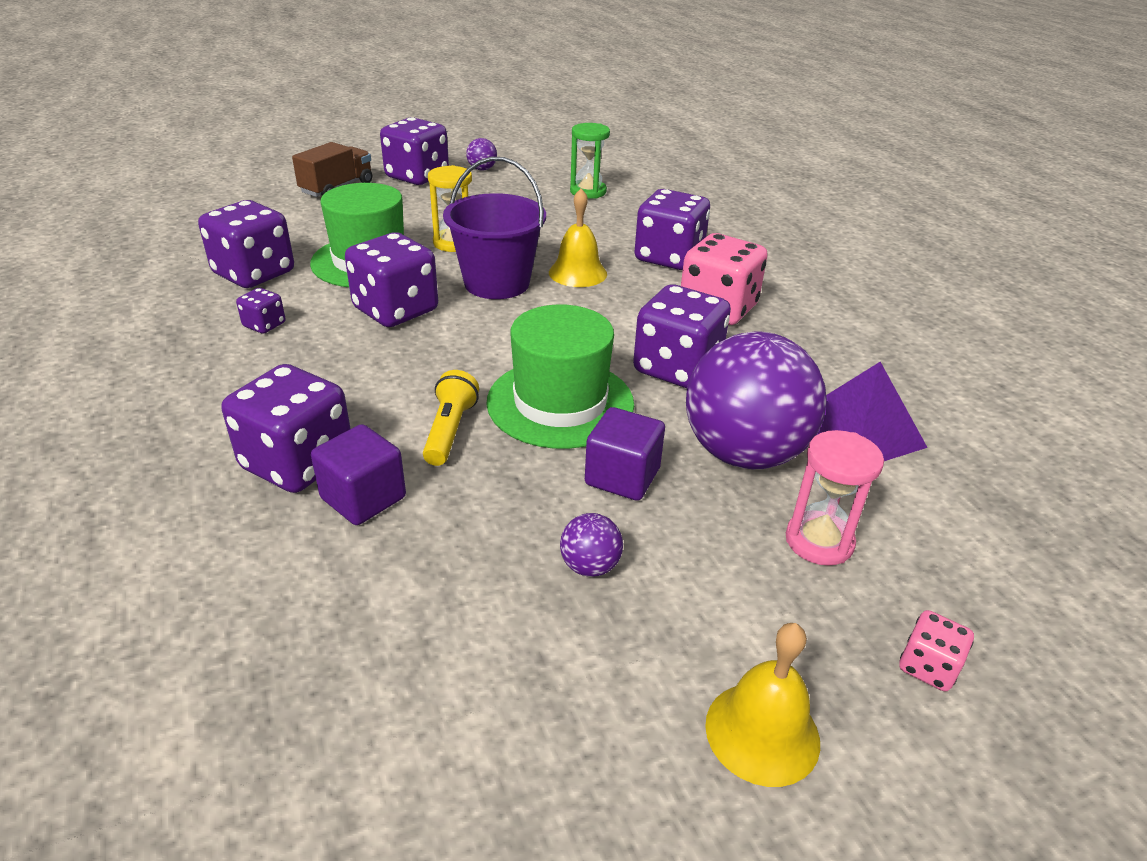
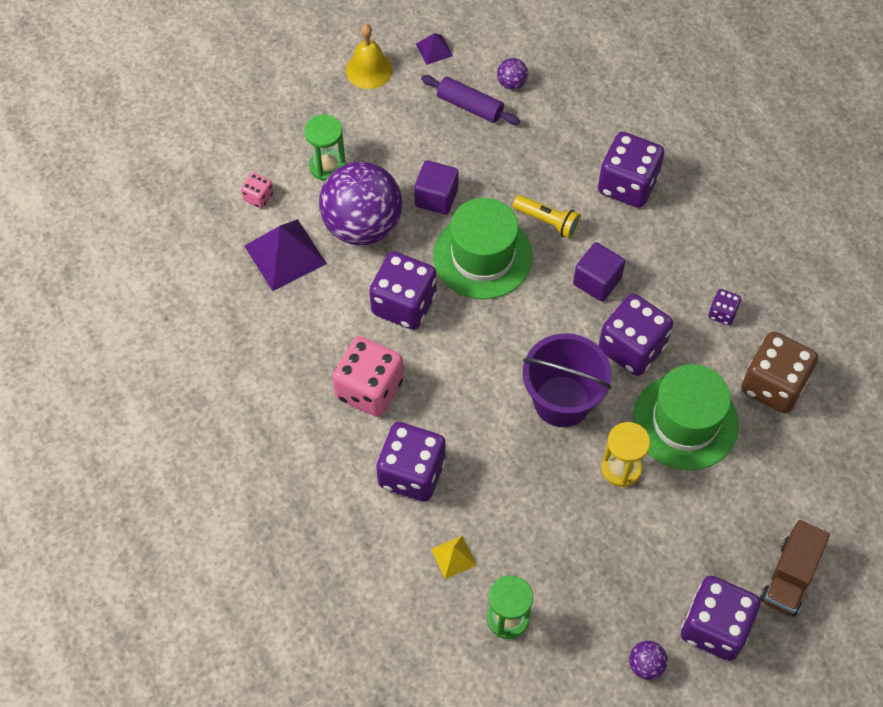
camera: 175 degrees right, 25 degrees up
purple dice [198,200,294,288] -> brown dice [741,332,818,413]
purple cube [311,424,406,525] -> purple cube moved to [573,242,625,301]
yellow flashlight [423,370,479,466] -> yellow flashlight turned 60 degrees counterclockwise [513,195,581,239]
yellow bell [549,188,607,287] -> none
purple ball [560,513,623,577] -> purple ball moved to [497,58,528,90]
pink hourglass [786,430,884,566] -> green hourglass [304,114,346,181]
pink dice [899,610,974,691] -> pink dice moved to [241,173,273,209]
none -> purple pyramid [416,33,453,65]
none -> purple rolling pin [421,75,520,125]
none -> yellow pyramid [431,536,477,579]

